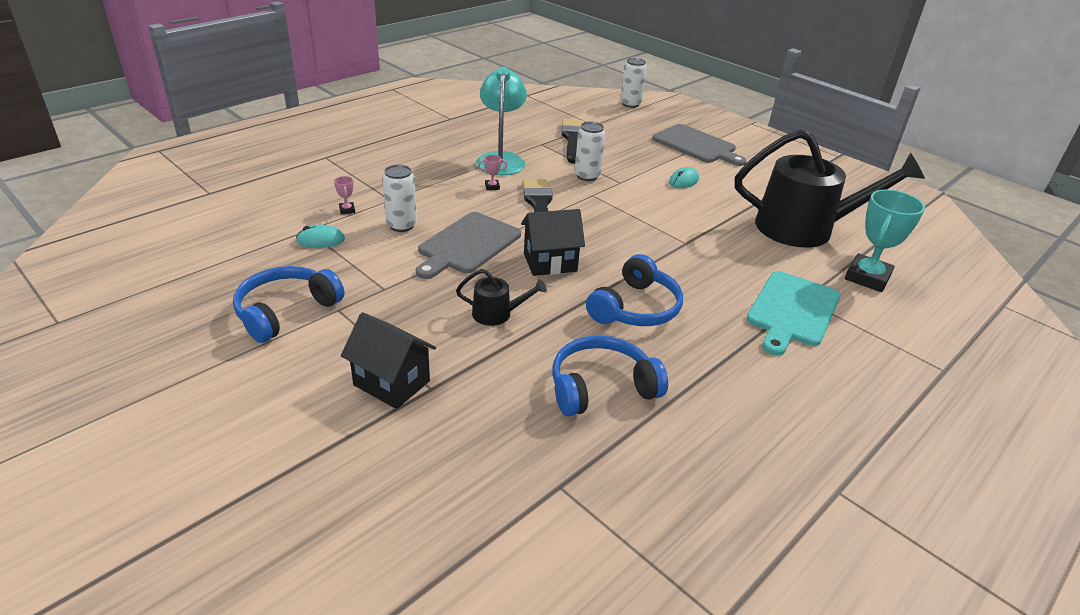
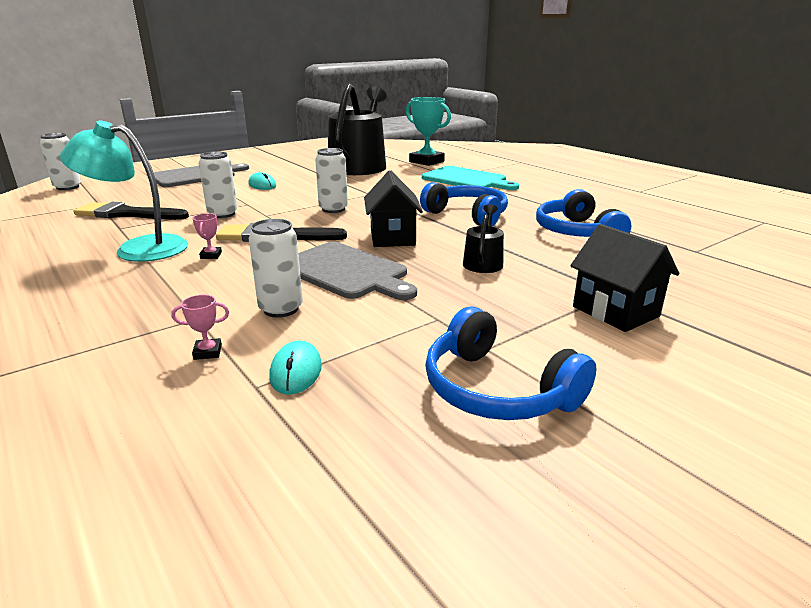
camera: 80 degrees left, 10 degrees down
black house [341,312,436,409] -> black house turned 75 degrees counterclockwise [570,224,679,332]
none -> white can [315,148,348,213]

